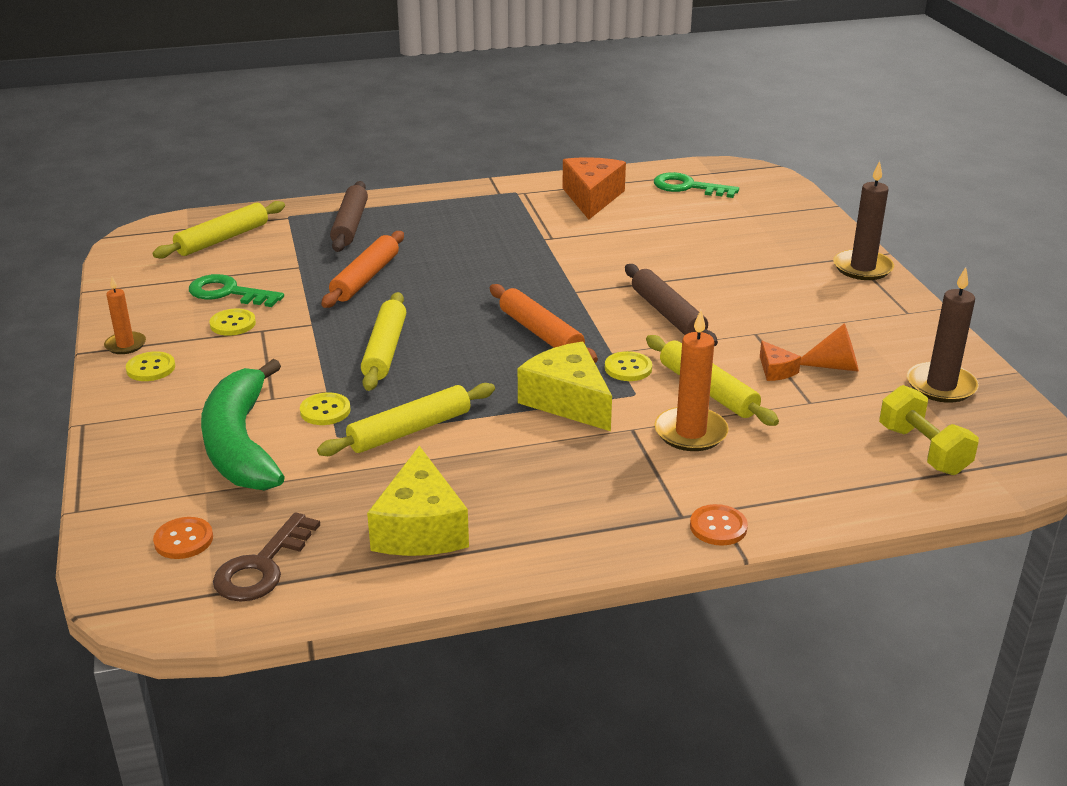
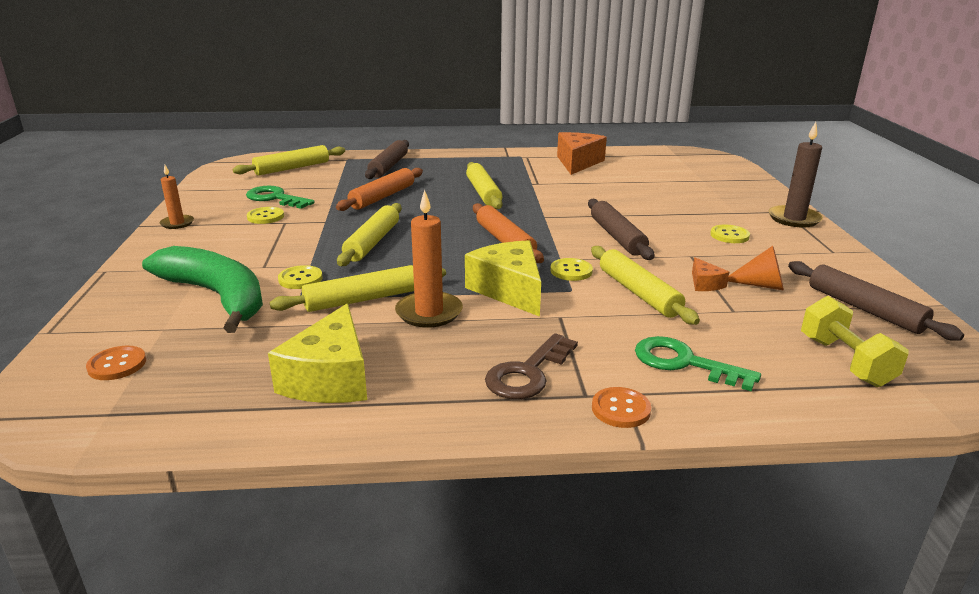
camera: 10 degrees right, 5 degrees down
yellow button [126,351,175,381] -> yellow button moved to [710,225,750,243]
green banana [201,359,285,491] -> green banana turned 135 degrees clockwise [142,246,263,333]
brown key [213,512,320,602] -> brown key moved to [485,333,578,399]
green key [654,172,739,198] -> green key moved to [635,336,761,391]
orange candle [654,310,729,451] -> orange candle moved to [395,189,463,328]
brown candle [907,267,979,403] -> brown rolling pin [788,261,964,341]
none -> yellow rolling pin [466,162,503,209]

